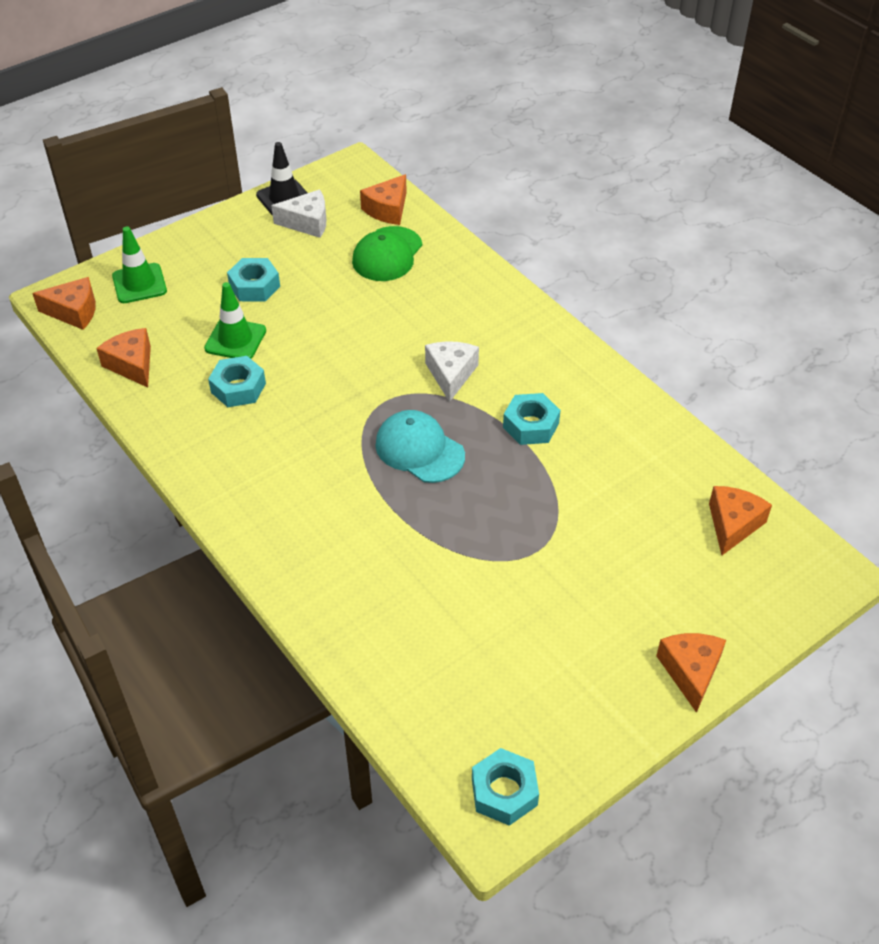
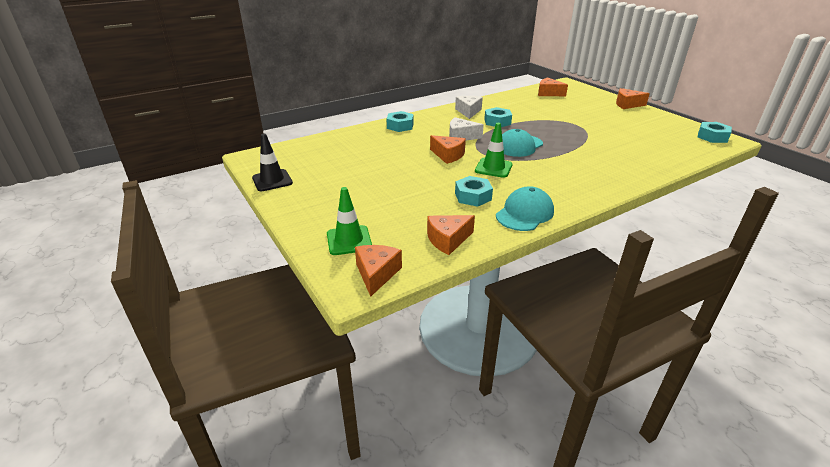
camera: 85 degrees left, 15 degrees down
green traffic cone [204,282,266,359] -> green traffic cone moved to [475,123,513,178]
turquoise nut [227,258,280,302] -> turquoise nut moved to [387,111,414,132]
white cheese [271,190,326,238] -> white cheese moved to [455,96,483,119]
green cap [352,226,422,281] -> none
orange cheese [360,174,407,225] -> orange cheese moved to [430,135,466,164]
none -> turquoise cap [496,186,554,231]

